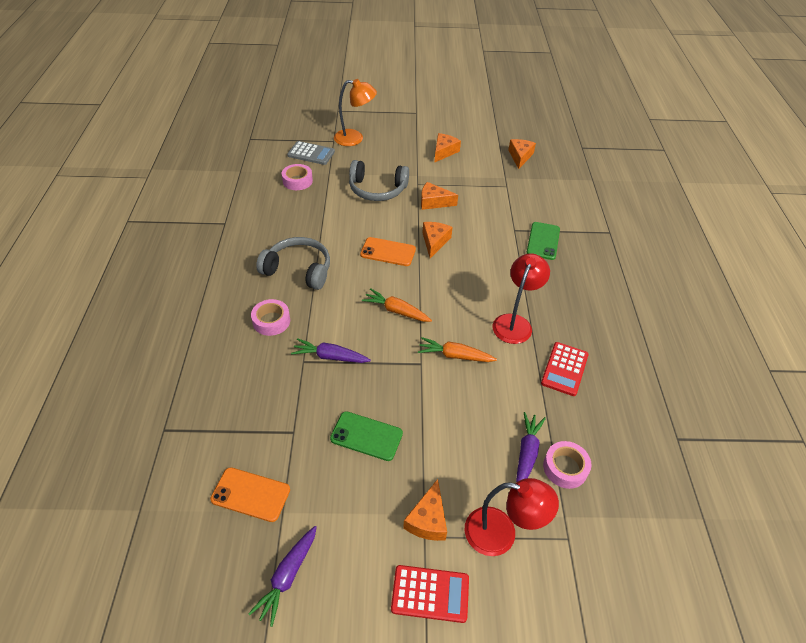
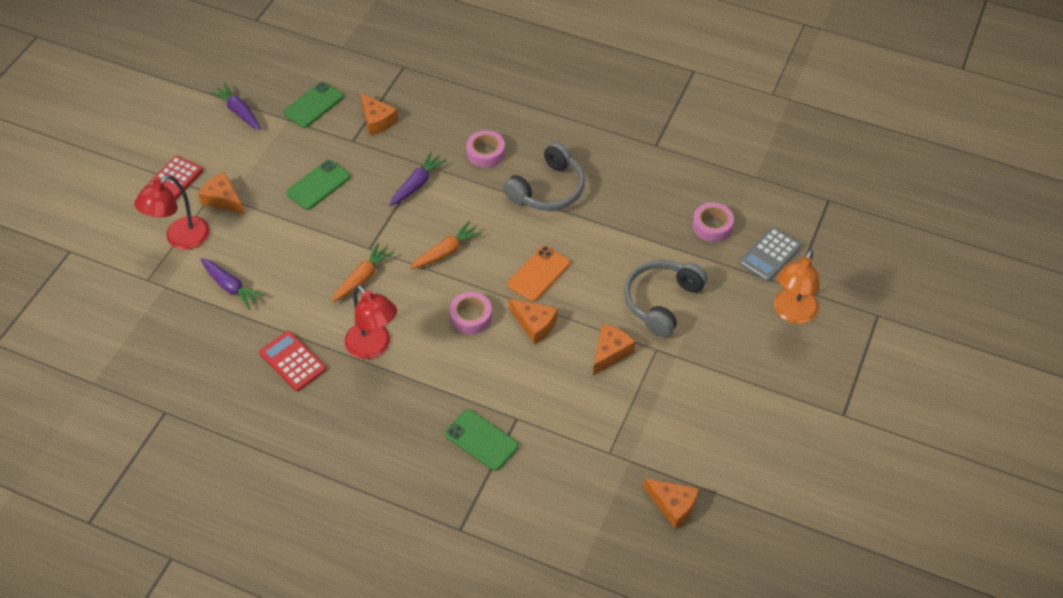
camera: 115 degrees right, 5 degrees up
orange phone [210,467,290,522] -> green phone [283,82,344,128]
orange cheese [434,133,461,163] -> orange cheese moved to [360,93,398,135]
pink tape [543,441,592,489] -> pink tape moved to [449,292,492,334]

